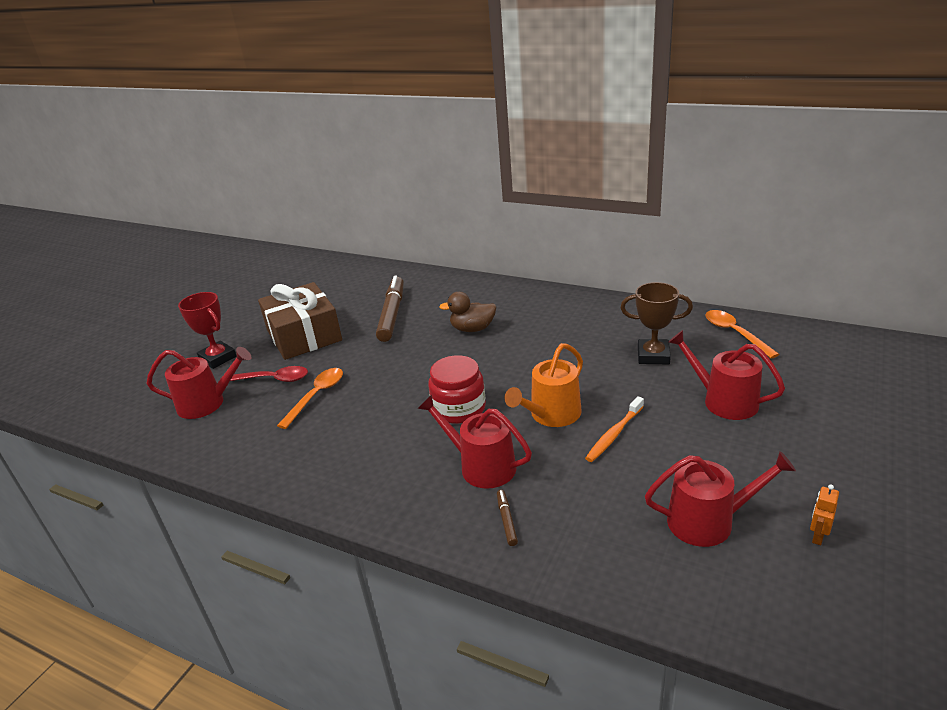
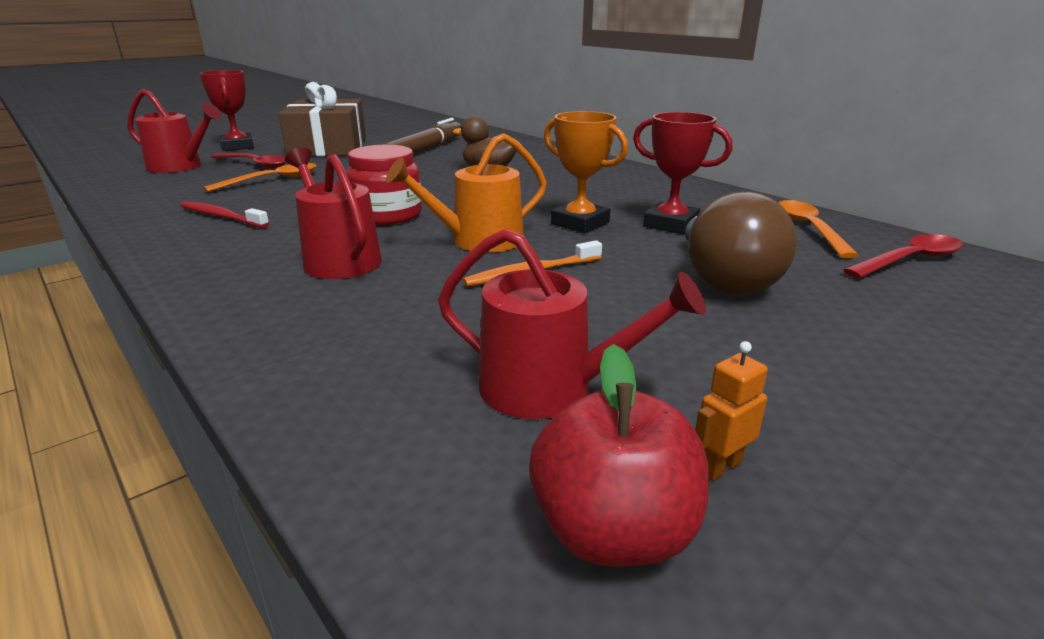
camera: 20 degrees right, 5 degrees down
brown marker [497,490,518,546] -> none
brown trophy [620,282,693,364] -> red trophy [633,112,732,234]
red watering can [668,330,785,420] -> brown light bulb [685,191,797,295]
none -> red toothbrush [181,201,269,228]
none -> red apple [529,344,709,567]
none -> orange trophy [544,111,628,233]
none -> red spoon [843,234,963,278]

